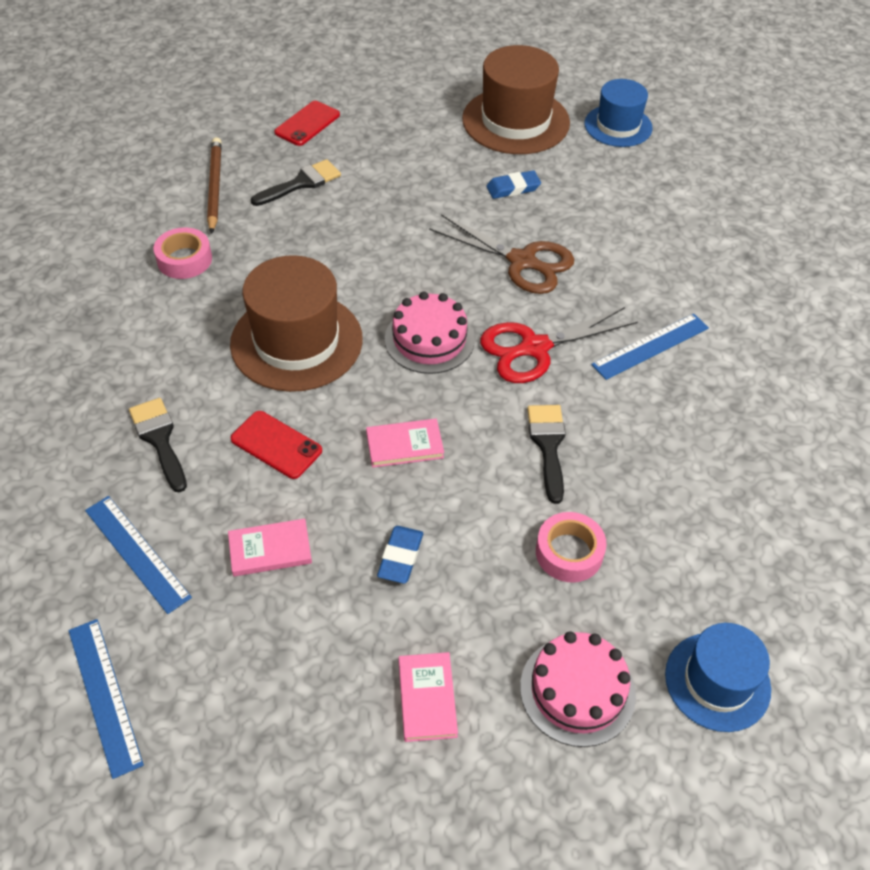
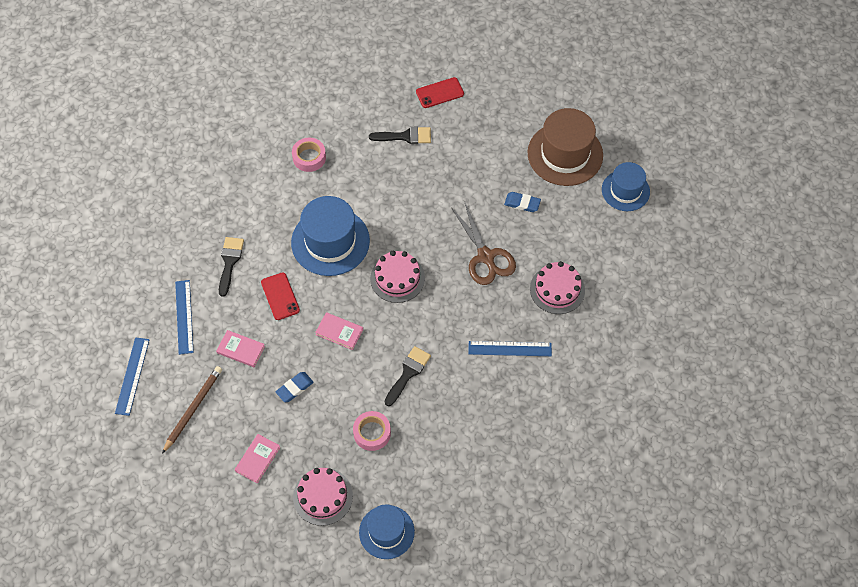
camera: 35 degrees right, 10 degrees up
brown pencil [207,137,222,234] -> brown pencil moved to [162,366,222,454]
brown hat [230,255,363,392] -> blue hat [291,196,370,276]
red scissors [480,307,638,383] -> none
none -> pink cake [530,261,585,314]

